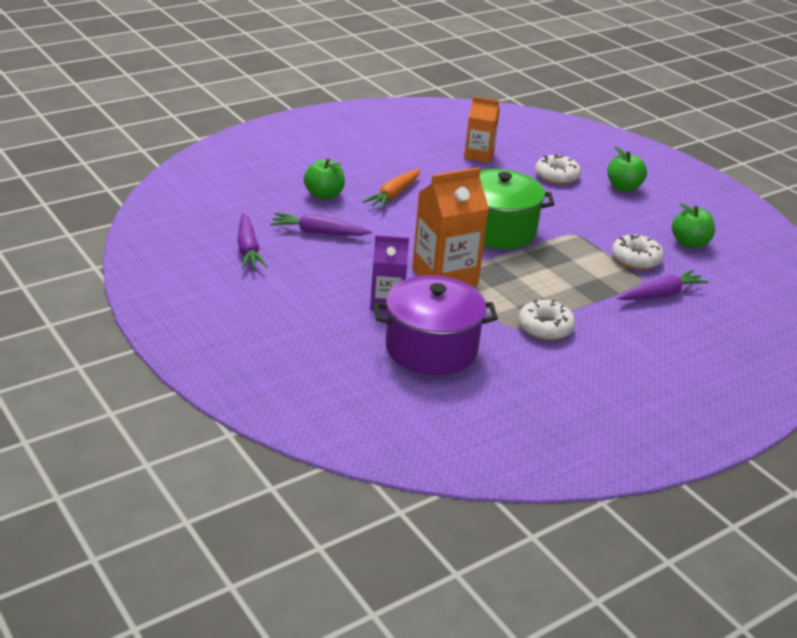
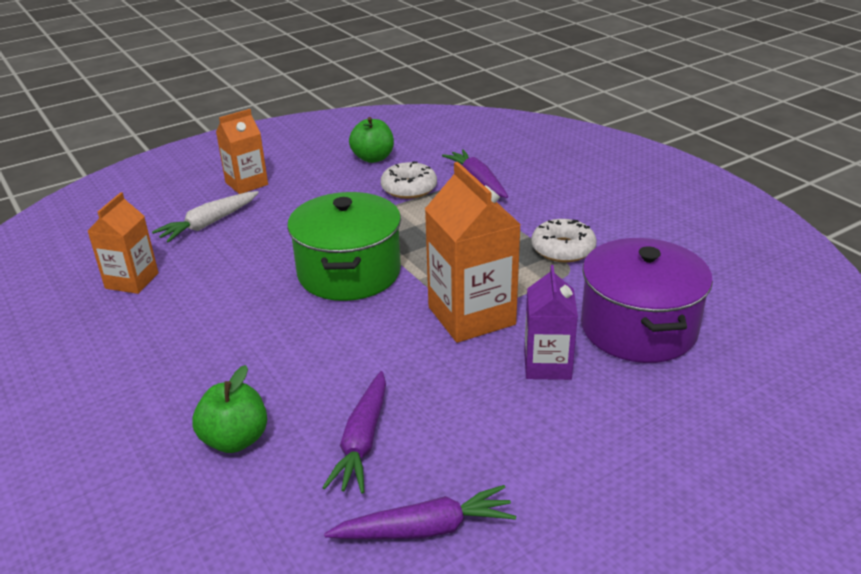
camera: 85 degrees left, 0 degrees up
orange carrot [363,169,420,209] -> none
white donut [535,155,581,184] -> white carrot [152,191,259,243]
green apple [608,146,647,192] -> orange carton [216,109,268,194]

